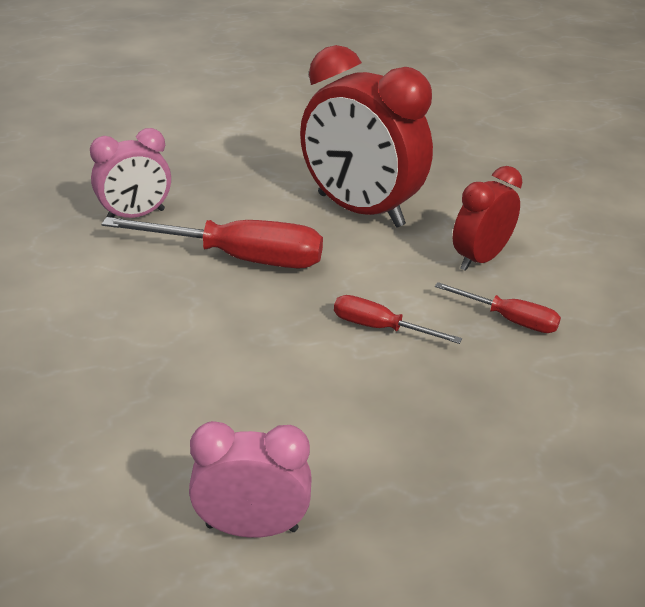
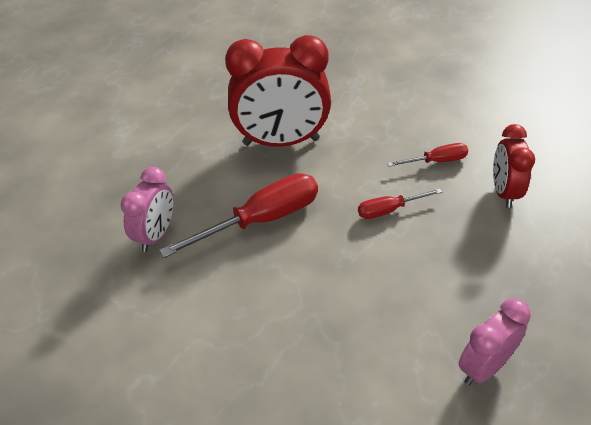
camera: 40 degrees left, 10 degrees up
red clock [453,166,523,271] -> red clock moved to [493,124,535,208]

